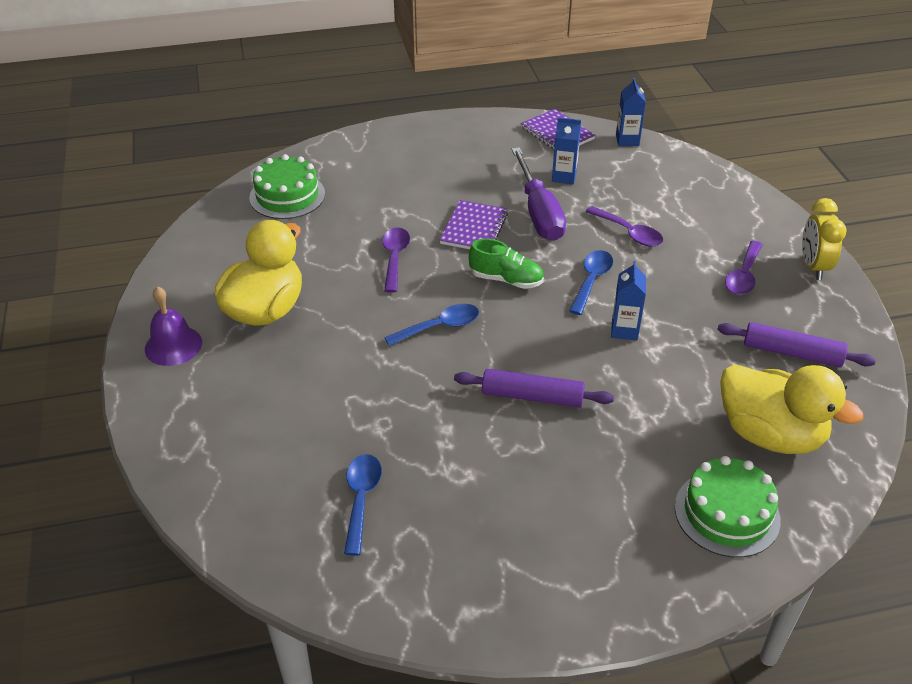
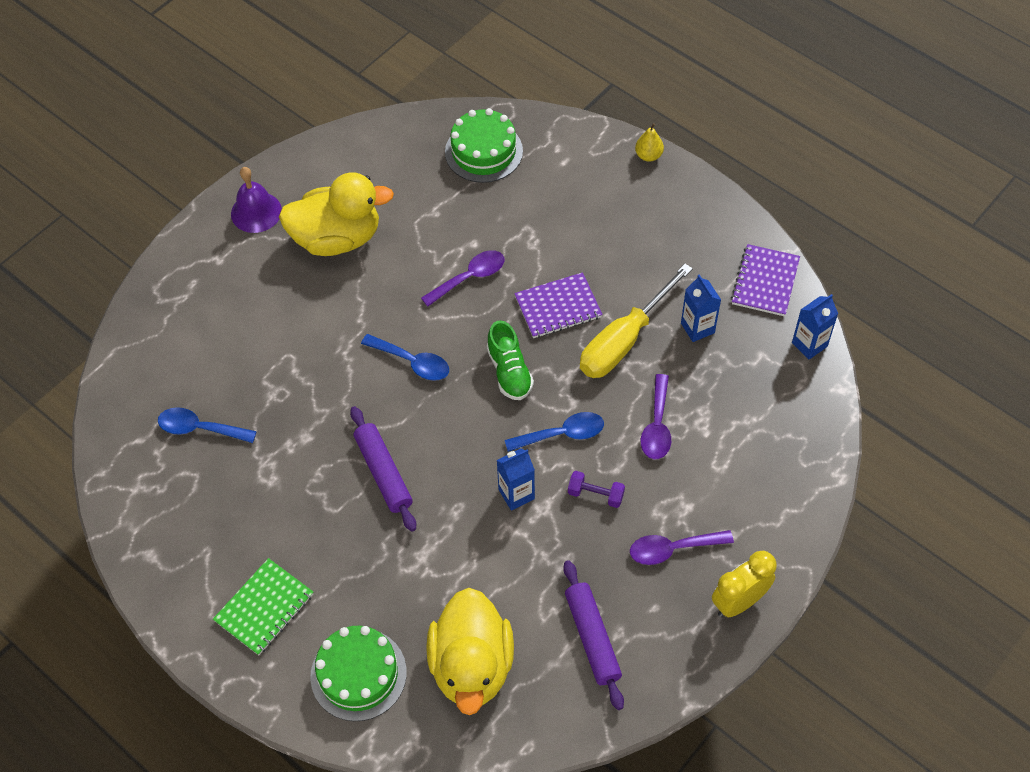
camera: 55 degrees right, 15 degrees up
blue spoon [344,454,382,556] -> blue spoon turned 135 degrees counterclockwise [158,407,257,443]
purple screwdriver [512,147,566,241] -> yellow screwdriver [580,264,693,378]
none -> green notebook [213,558,313,655]
none -> purple dumbbell [568,471,625,508]
none -> yellow pear [635,123,664,162]

